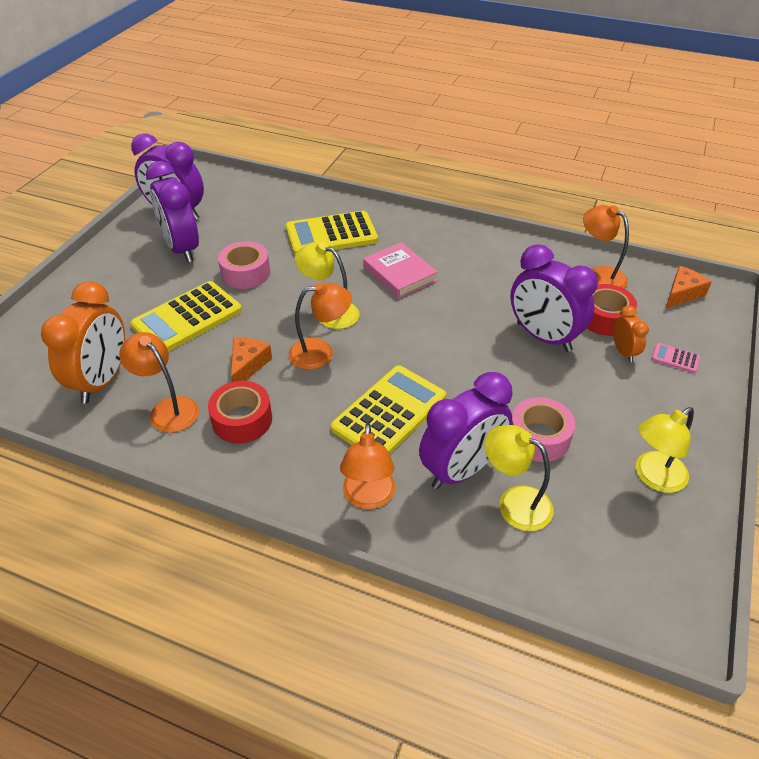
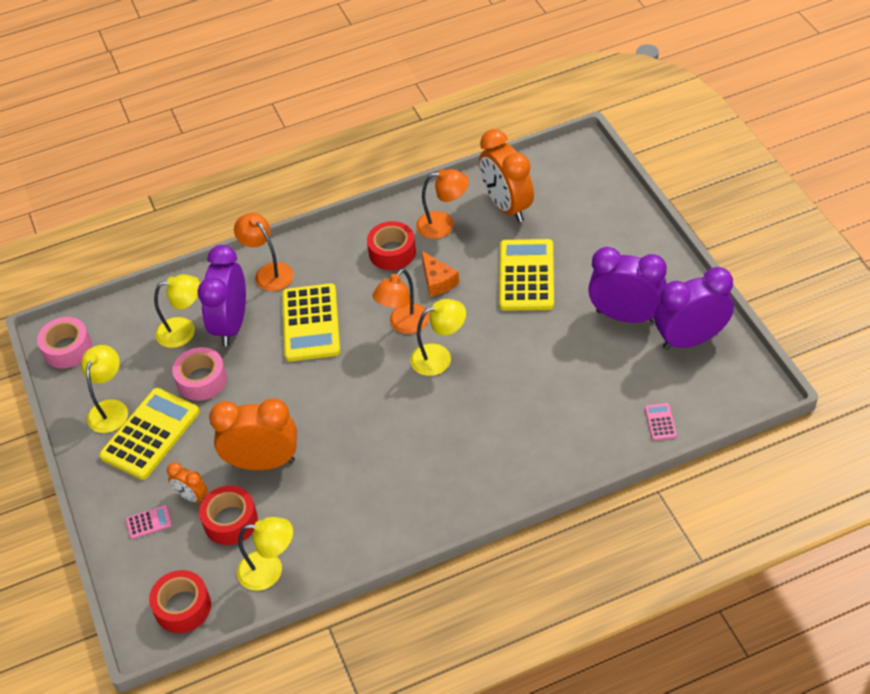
camera: 140 degrees right, 5 degrees up
pink tape [218,241,270,289] -> pink tape moved to [37,317,92,369]
yellow calculator [286,211,378,255] -> yellow calculator moved to [99,388,200,480]
pink book [363,242,438,298] -> none
purple clock [510,244,598,352] -> orange clock [209,398,297,470]
orange lamp [583,205,629,288] -> yellow lamp [237,517,293,591]
orange cheese [666,266,712,308] -> red tape [149,570,211,633]
none -> pink calculator [645,403,677,441]

